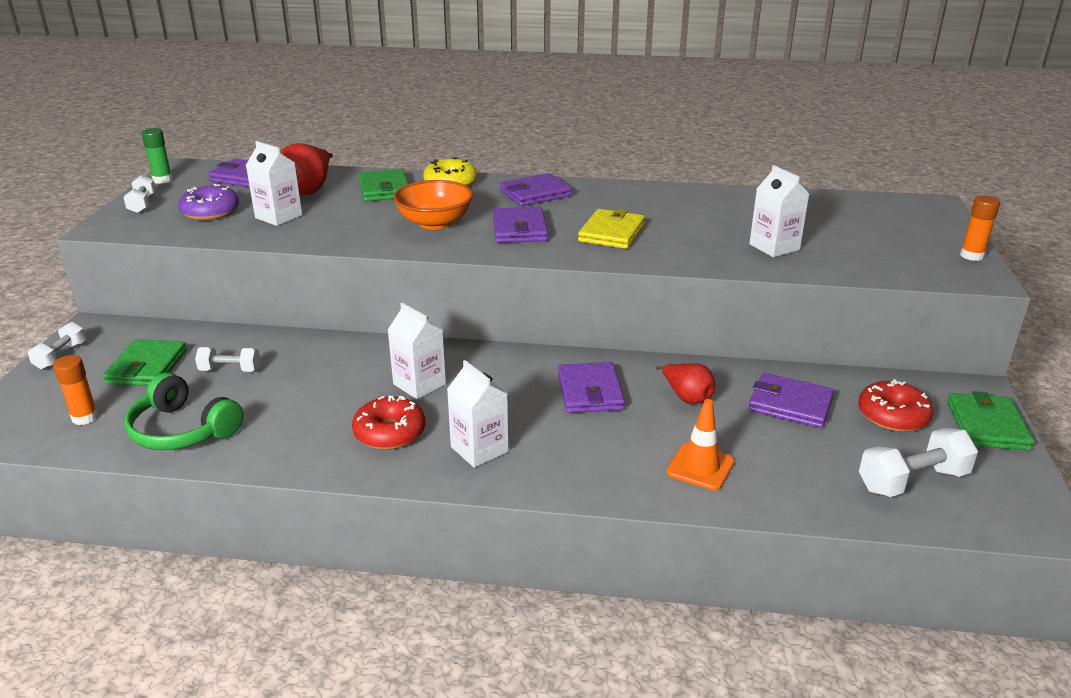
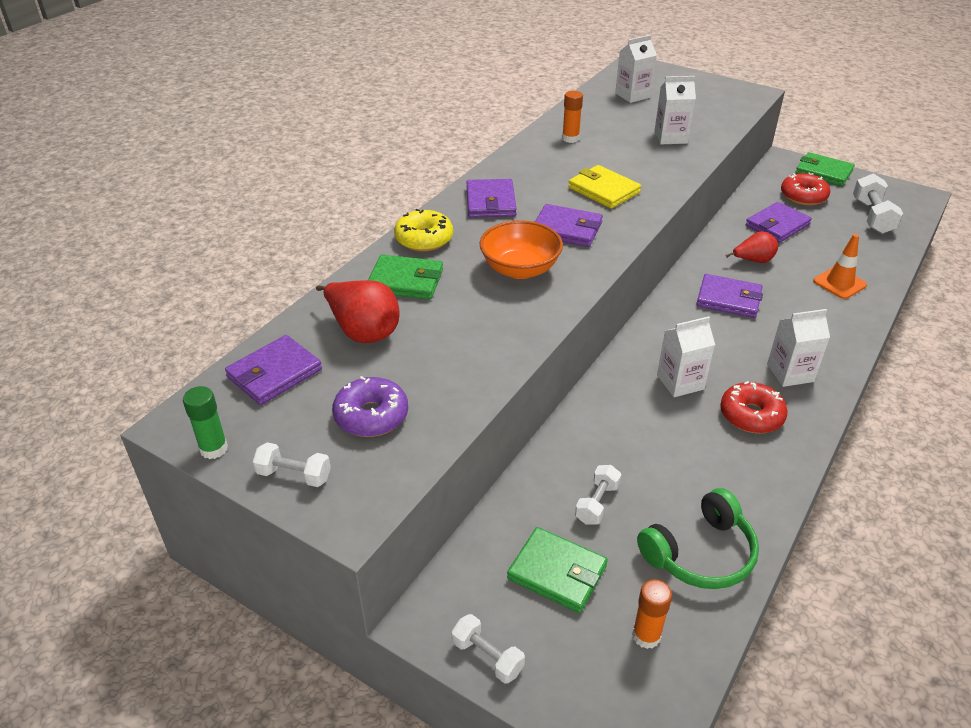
camera: 65 degrees left, 10 degrees up
white carton [246,141,302,226] -> white carton moved to [615,35,657,103]
orange glue stick [960,195,1000,261] -> orange glue stick moved to [562,91,583,143]

